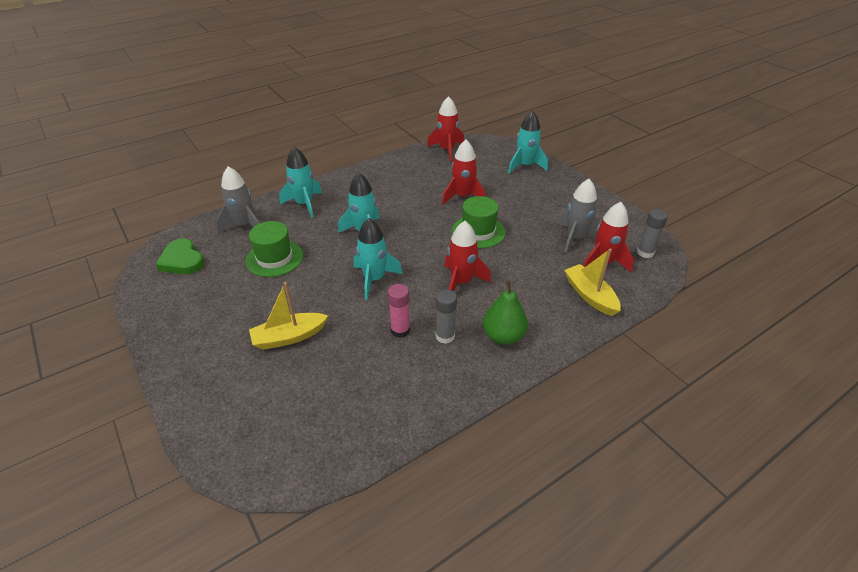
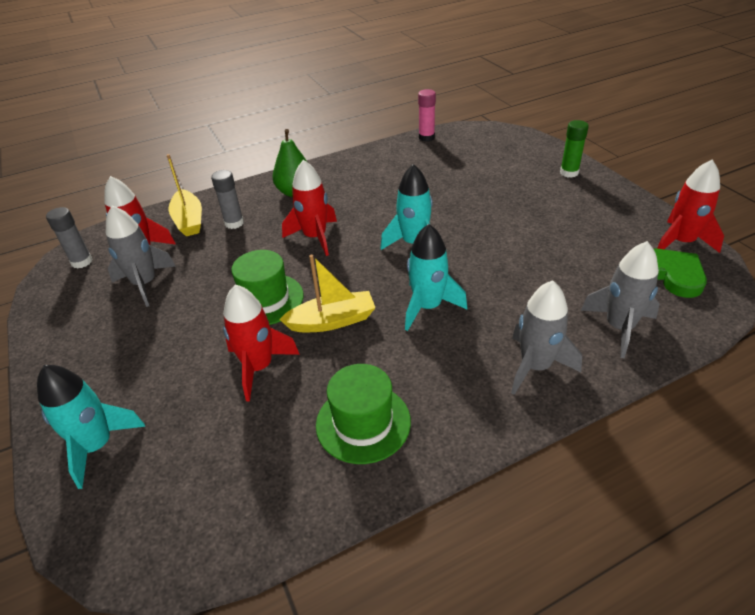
camera: 170 degrees left, 0 degrees up
green hat [245,221,303,277] -> green hat moved to [316,364,411,464]
yellow boat [249,282,328,350] -> yellow boat moved to [279,254,376,332]
turquoise rocket [279,147,322,218] -> grey rocket [511,280,582,395]
pink glue stick [388,284,410,338] -> pink glue stick moved to [418,89,436,142]
red rocket [427,96,464,162] -> red rocket moved to [657,160,724,253]
grey glue stick [435,289,457,344] -> grey glue stick moved to [211,170,244,229]
none -> green glue stick [560,120,589,178]

